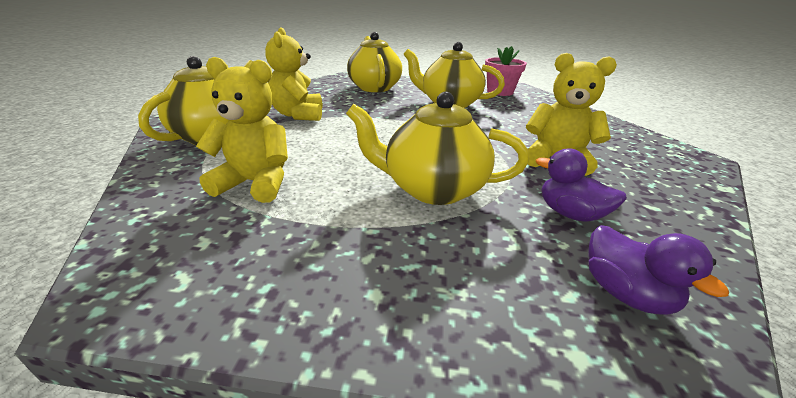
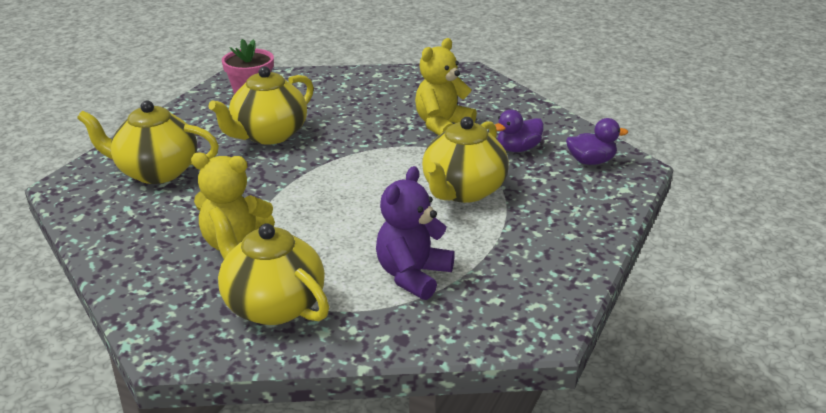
camera: 70 degrees left, 0 degrees up
yellow teddy bear [196,57,288,203] -> purple teddy bear [376,166,455,300]

